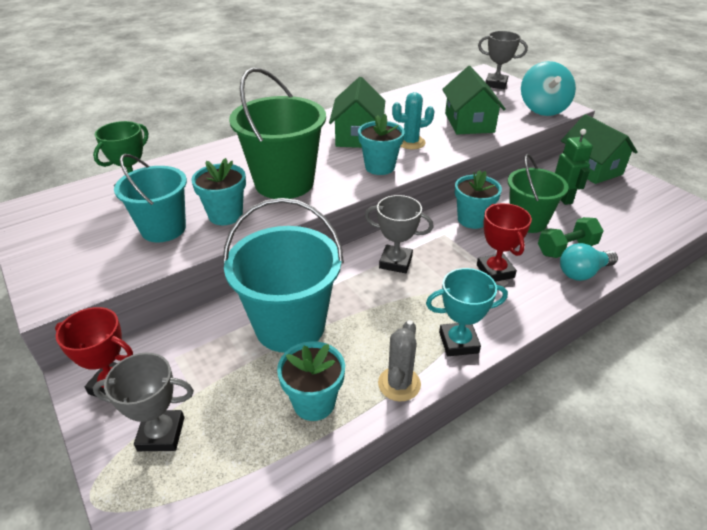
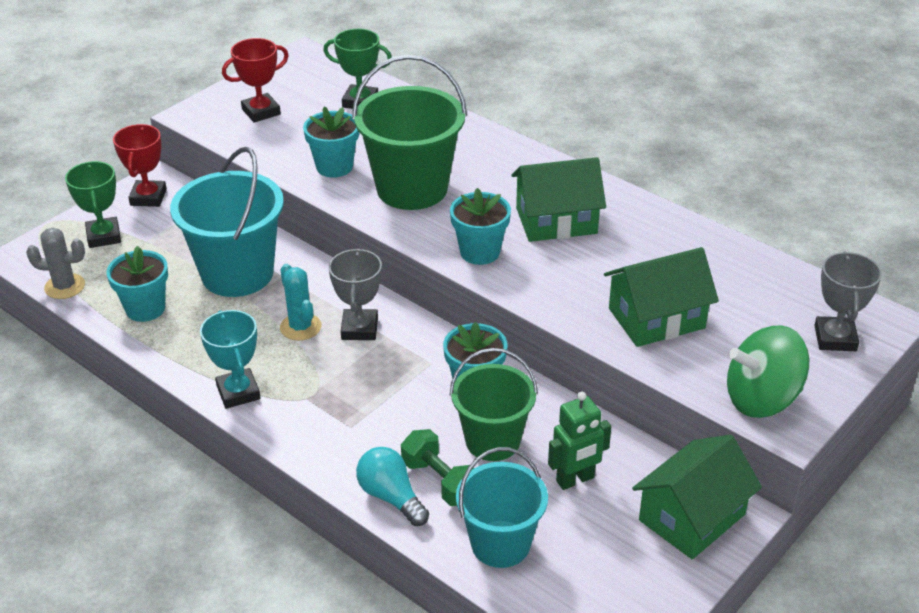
camera: 75 degrees right, 0 degrees up
grey trophy [93,352,194,451] -> green trophy [65,161,121,248]
turquoise bucket [114,154,187,242] -> turquoise bucket moved to [456,447,548,568]
grey cactus [378,320,421,401] -> grey cactus moved to [26,228,85,299]
turquoise cactus [392,92,434,149] -> turquoise cactus moved to [280,264,321,341]
red trophy [477,203,532,282] -> red trophy moved to [222,38,289,123]
turquoise spinning top [521,61,576,116] -> green spinning top [727,326,809,418]

